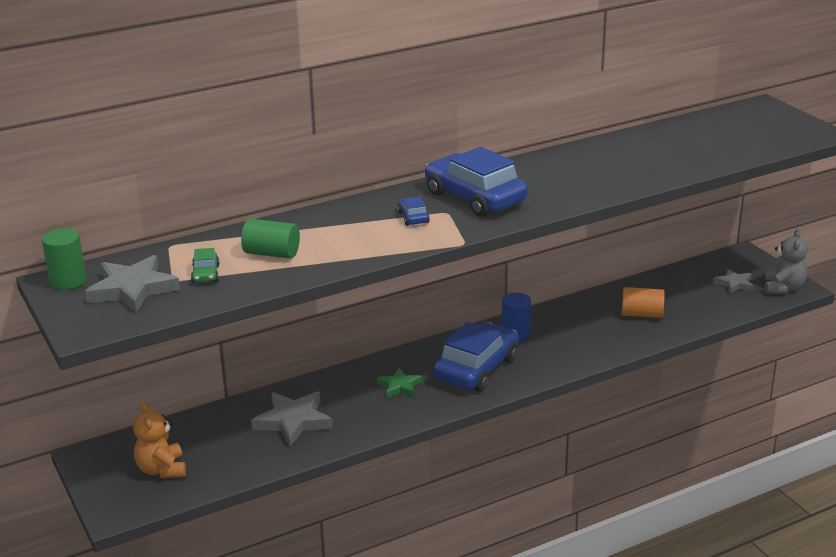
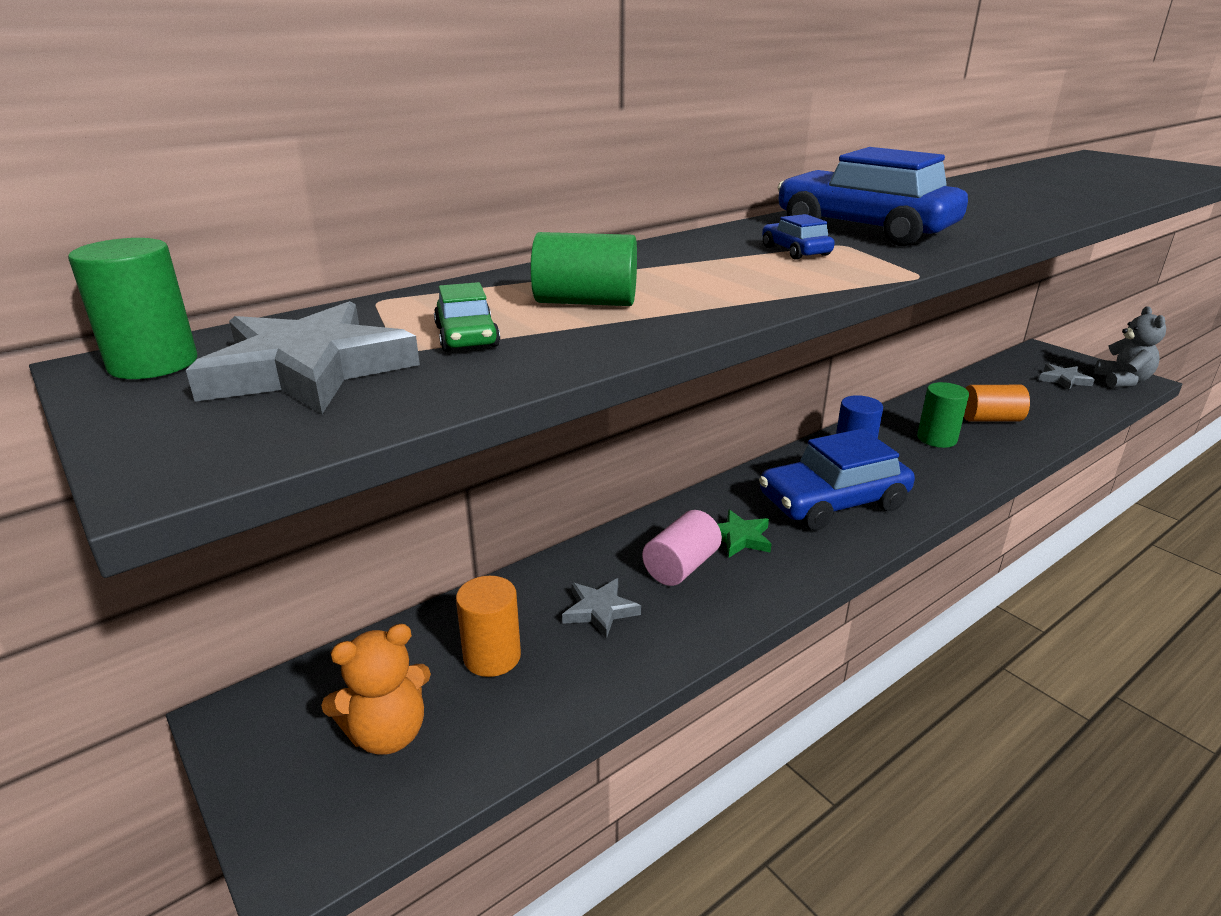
camera: 10 degrees left, 0 degrees up
orange teddy bear [133,402,186,478] -> orange teddy bear turned 90 degrees counterclockwise [321,624,431,755]
grey star [251,392,333,447] -> grey star [562,578,641,639], size x0.59
blue car [434,322,519,392] -> blue car turned 135 degrees counterclockwise [759,429,915,530]
none -> orange cylinder [456,576,521,677]
none -> pink cylinder [642,510,722,586]
none -> green cylinder [917,382,969,448]

